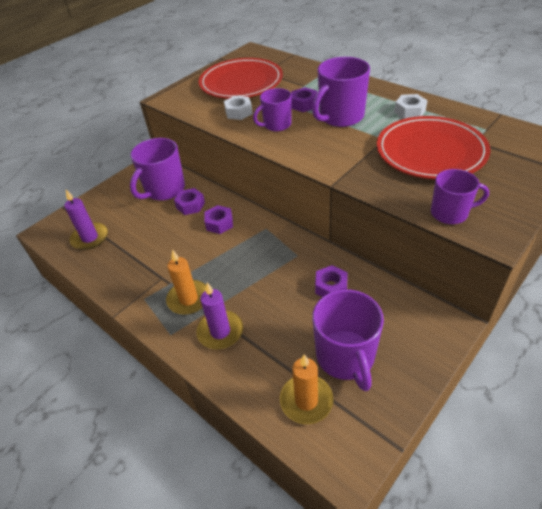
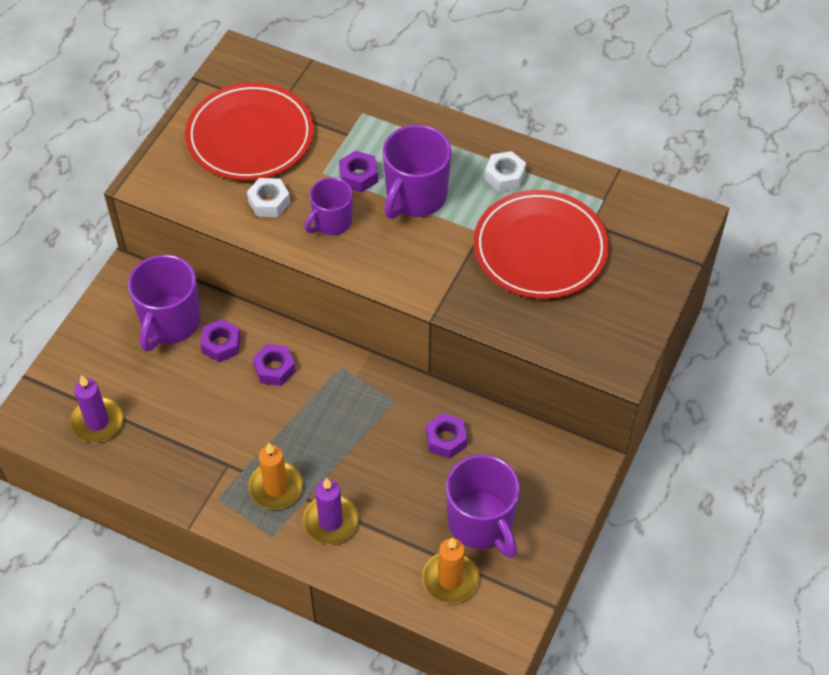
camera: 20 degrees left, 10 degrees up
purple mug [431,169,489,224] -> none

